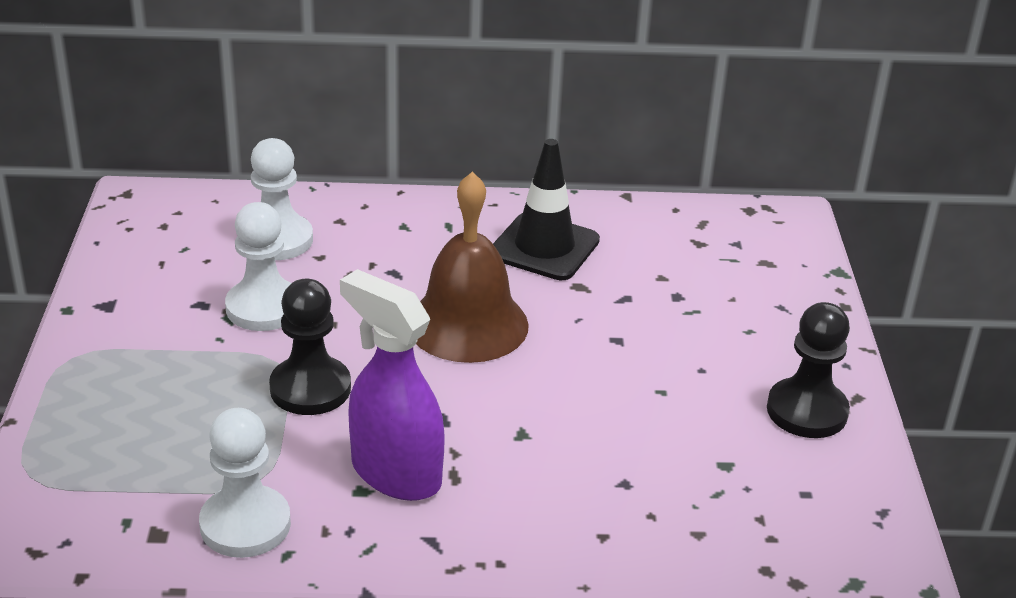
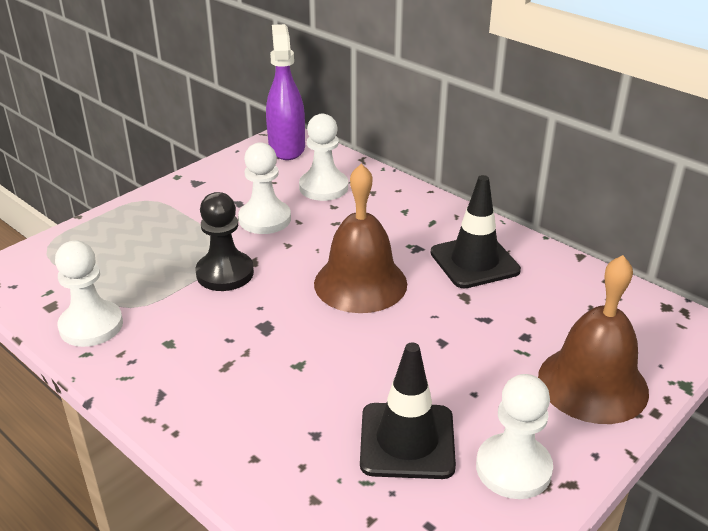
camera: 45 degrees right, 0 degrees up
purple spray bottle [340,269,445,501] -> purple spray bottle moved to [266,24,305,160]
black pawn [767,302,850,438] -> white pawn [476,374,553,499]
none -> black traffic cone [360,342,456,479]
none -> brown bell [538,255,649,424]

